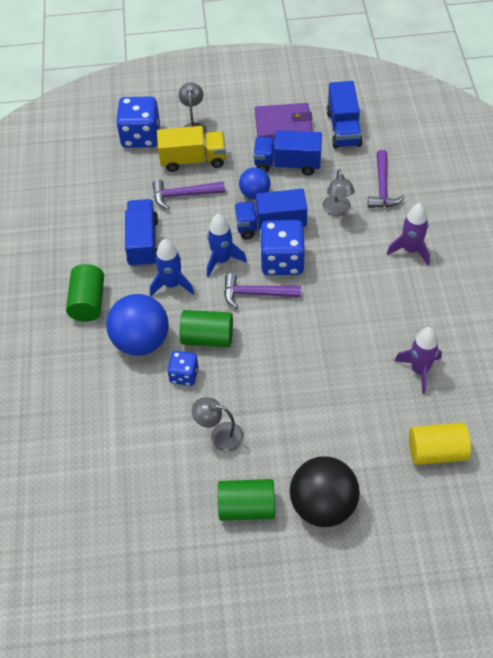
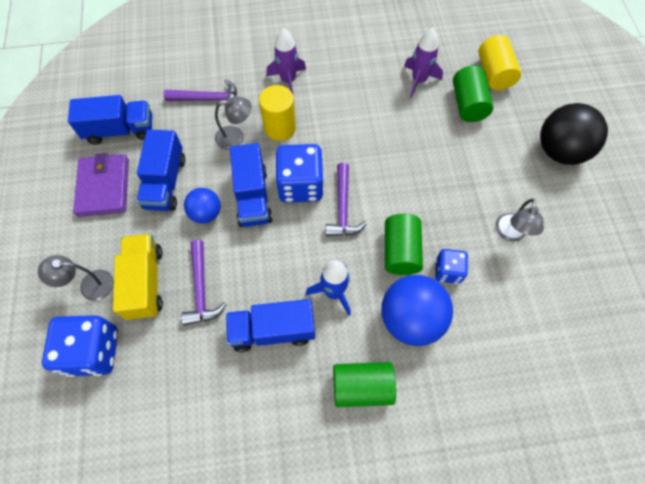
camera: 95 degrees left, 10 degrees up
blue rocket [207,214,247,277] -> none
green cylinder [218,479,275,521] -> green cylinder moved to [453,65,493,122]
none -> yellow cylinder [259,85,296,141]

